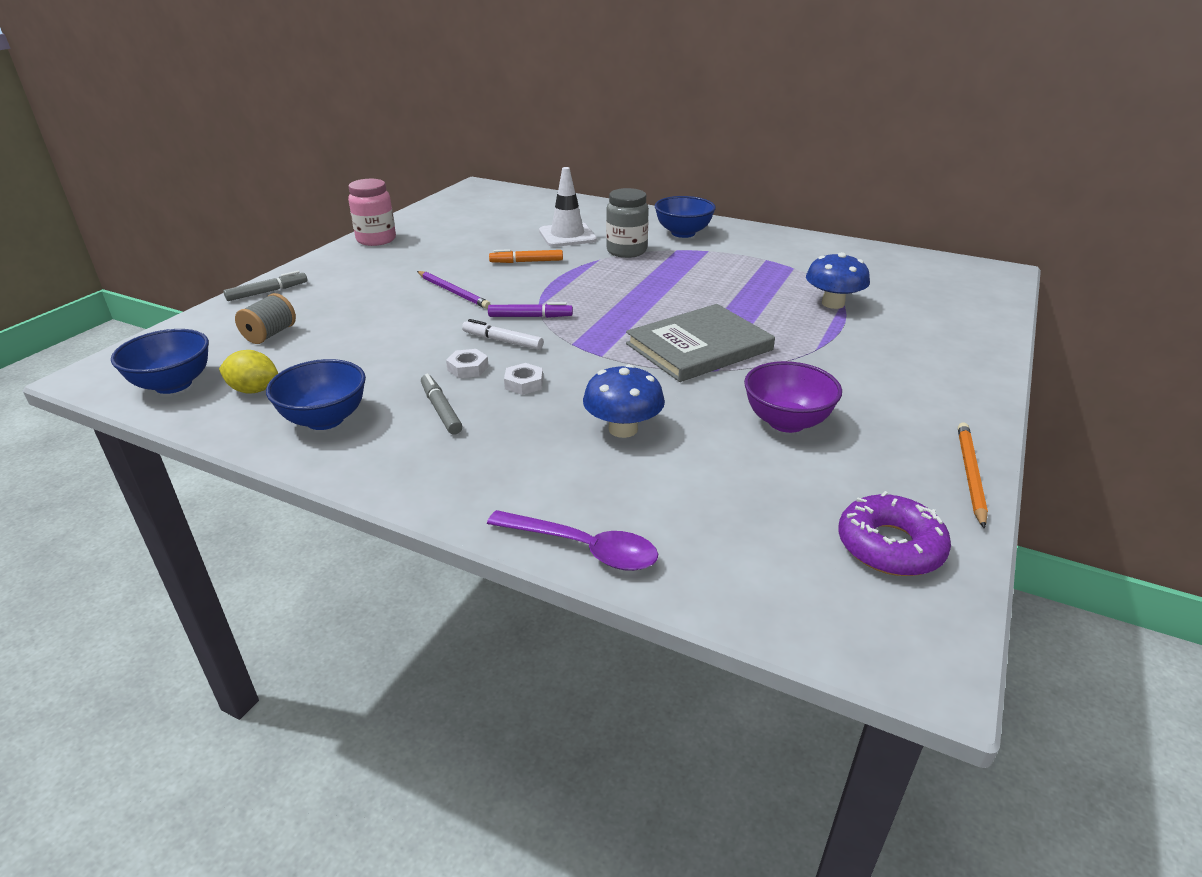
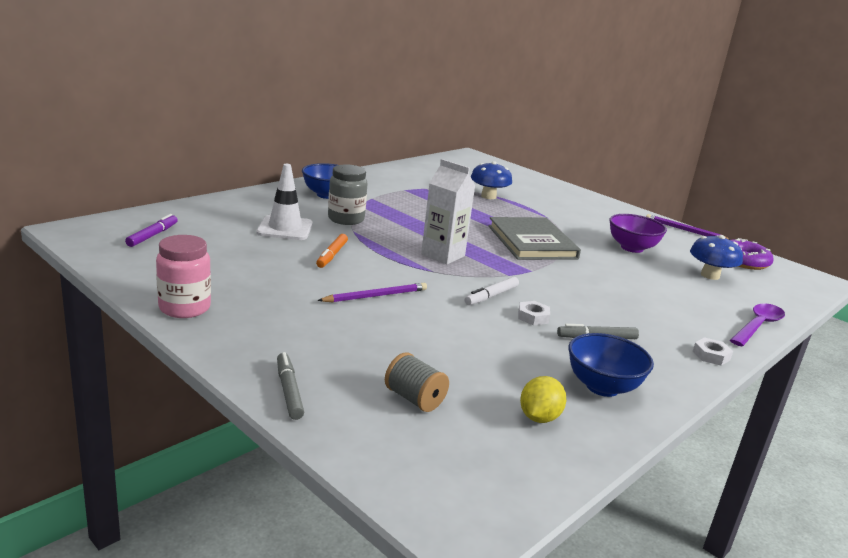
camera: 75 degrees left, 10 degrees down
blue bowl [111,329,209,394] -> none
purple marker [488,302,573,318] -> purple marker moved to [125,214,178,247]
white nut [504,363,543,395] -> white nut moved to [693,337,733,366]
blue mushroom [583,364,665,438] -> blue mushroom moved to [690,235,743,280]
orange pencil [958,422,988,529] -> purple pencil [646,214,731,240]
none -> white carton [421,159,475,265]

